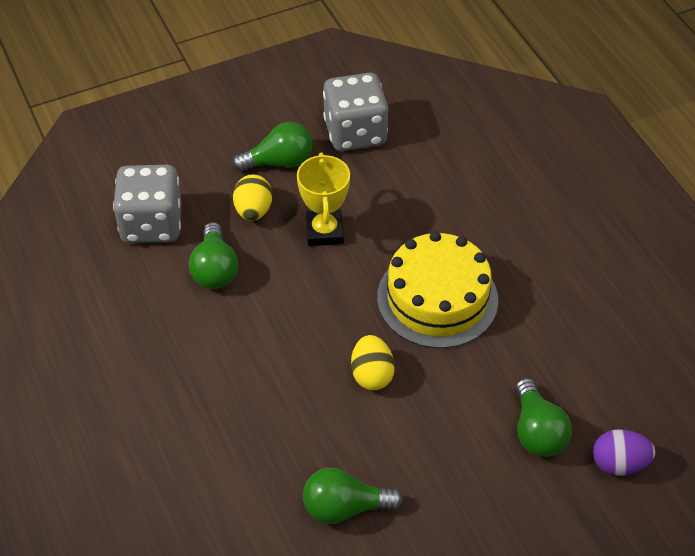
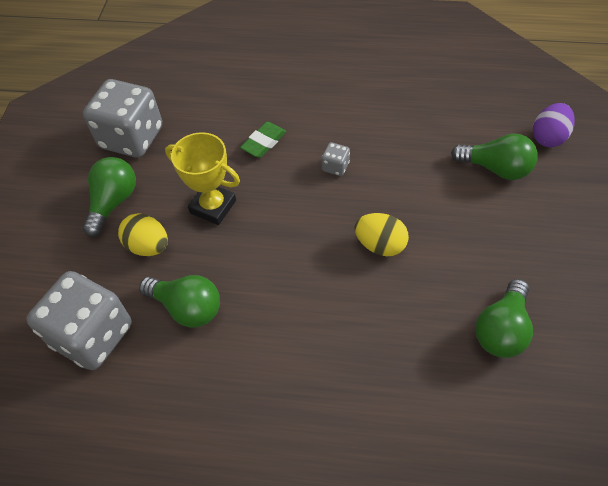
camera: 55 degrees left, 5 degrees up
yellow cake [377,231,498,348] -> grey dice [322,142,350,176]
none -> green eraser [240,122,286,158]

